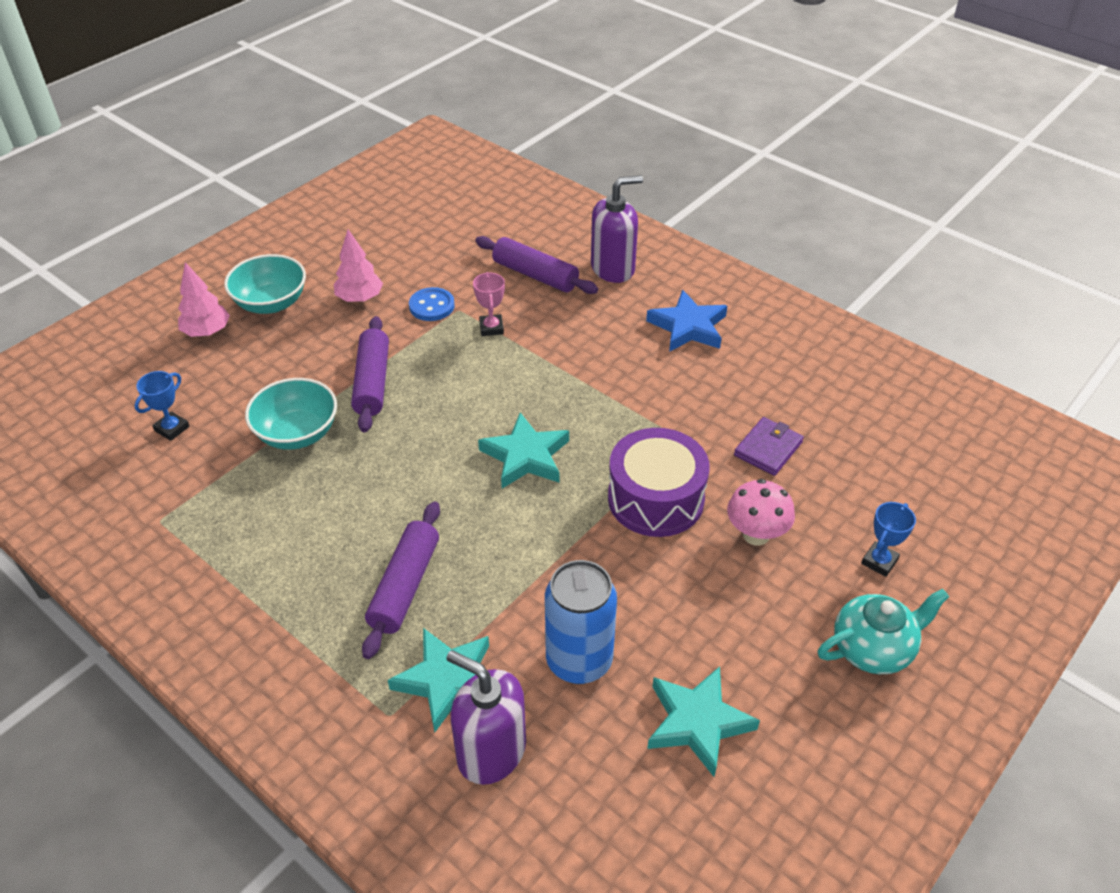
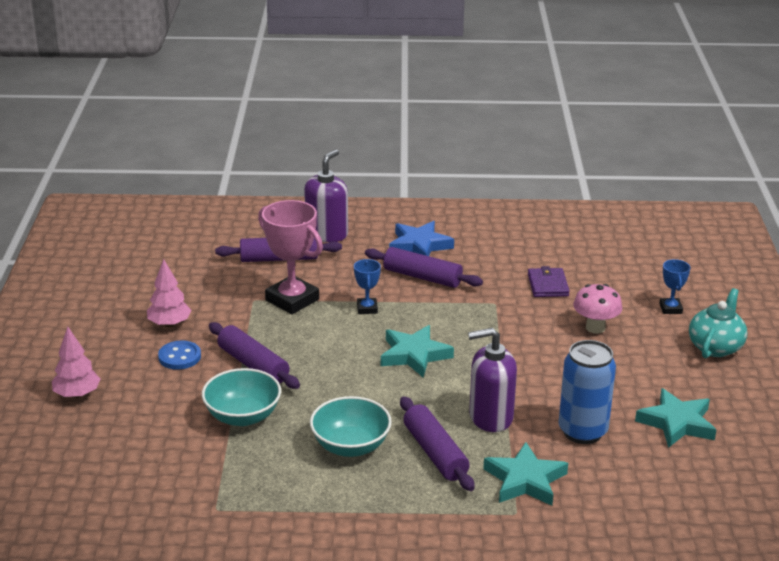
camera: 40 degrees left, 15 degrees down
blue trophy [135,371,189,441] -> blue trophy moved to [354,259,381,314]
turquoise bowl [224,254,306,314] -> turquoise bowl moved to [310,396,392,457]
blue button [409,287,455,321] -> blue button moved to [158,340,201,370]
purple soap dispenser [446,650,526,785] -> purple soap dispenser moved to [468,328,517,432]
pink trophy [473,272,505,336] -> pink trophy [258,200,323,314], size x2.01
purple drum [608,428,710,537] -> none
none -> purple rolling pin [365,247,483,288]

